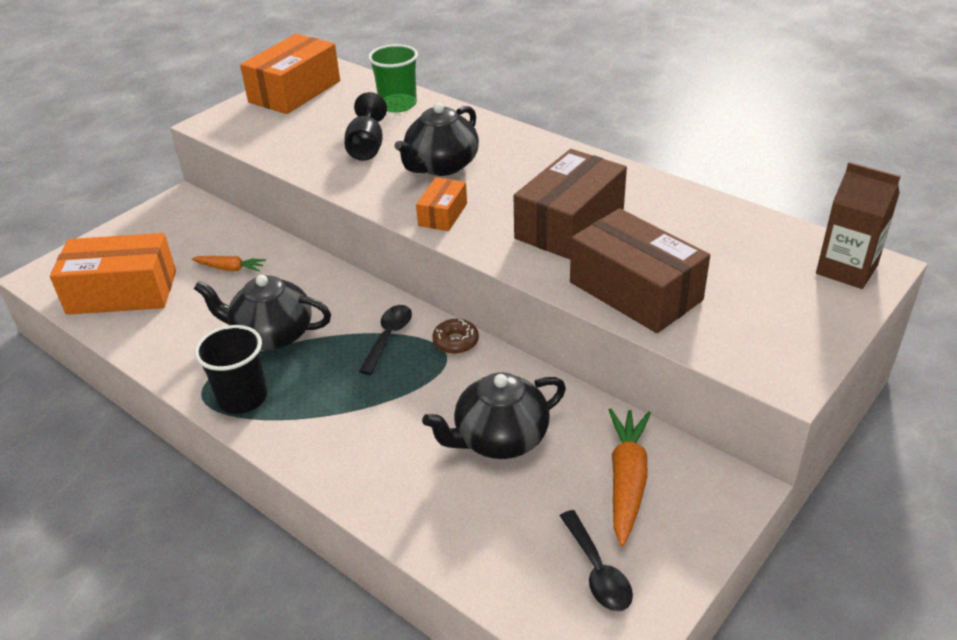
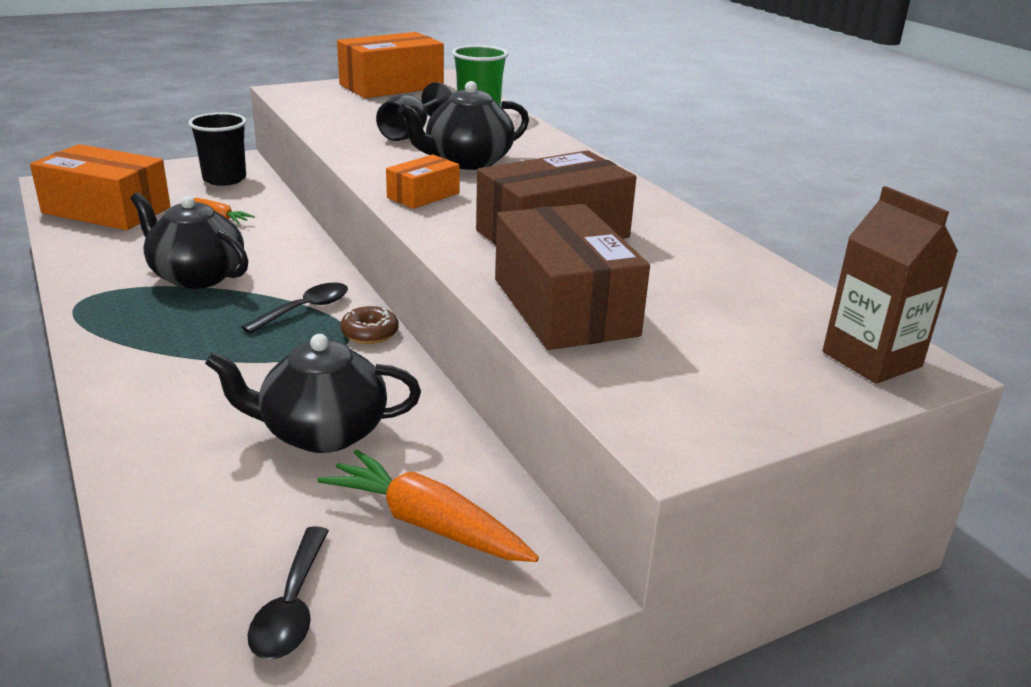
camera: 20 degrees right, 10 degrees down
black cup [194,325,267,414] -> black cup moved to [188,112,247,186]
orange carrot [609,408,651,546] -> orange carrot turned 90 degrees counterclockwise [317,449,539,562]

